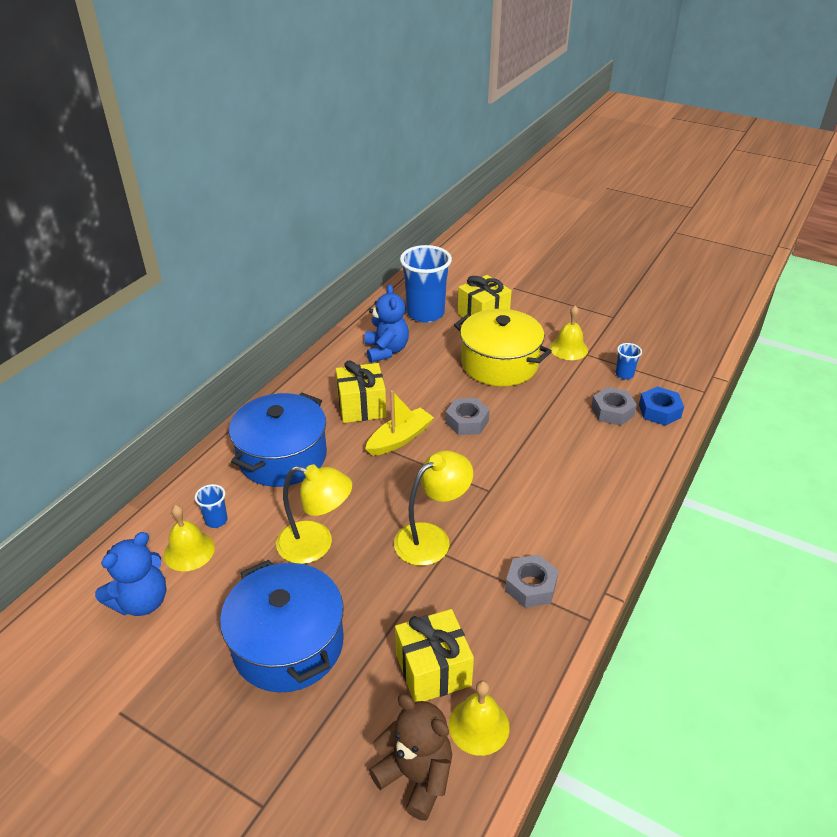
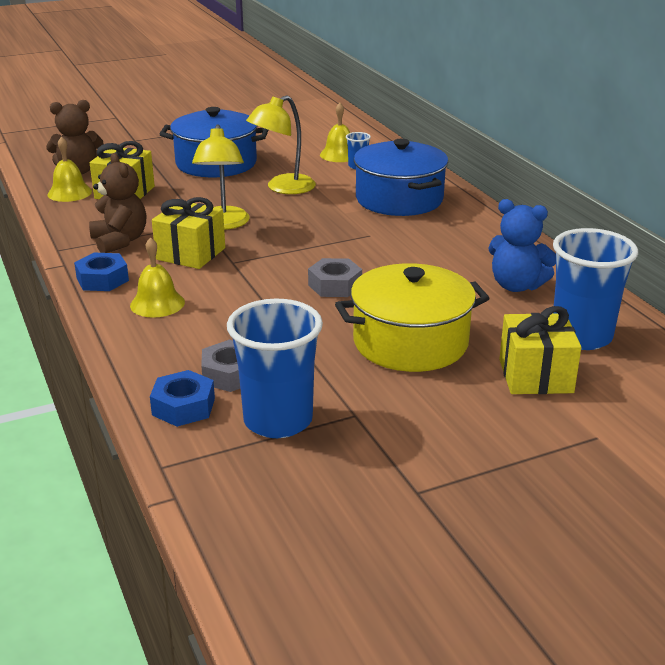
camera: 125 degrees right, 10 degrees down
blue teddy bear [95,532,167,616] -> none
yellow gift [336,360,387,423] -> yellow gift moved to [152,197,225,269]
yellow boat [365,390,434,456] -> none
grey nut [505,555,559,608] -> brown teddy bear [89,153,146,253]
yellow bell [550,305,588,360] -> yellow bell moved to [130,237,185,318]
blue cup [615,343,642,380] -> blue cup [227,299,323,438], size x2.28
none -> blue nut [74,253,129,291]

